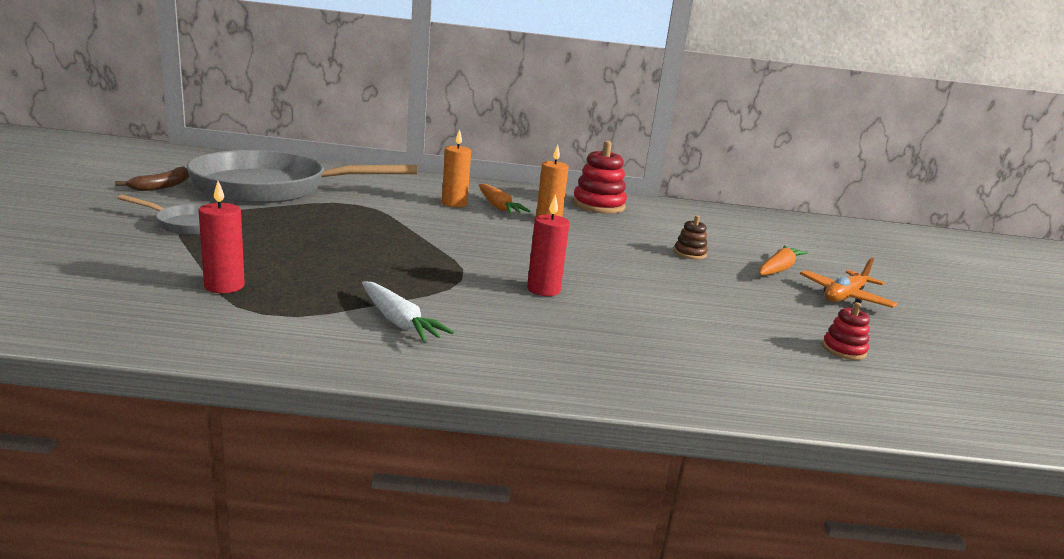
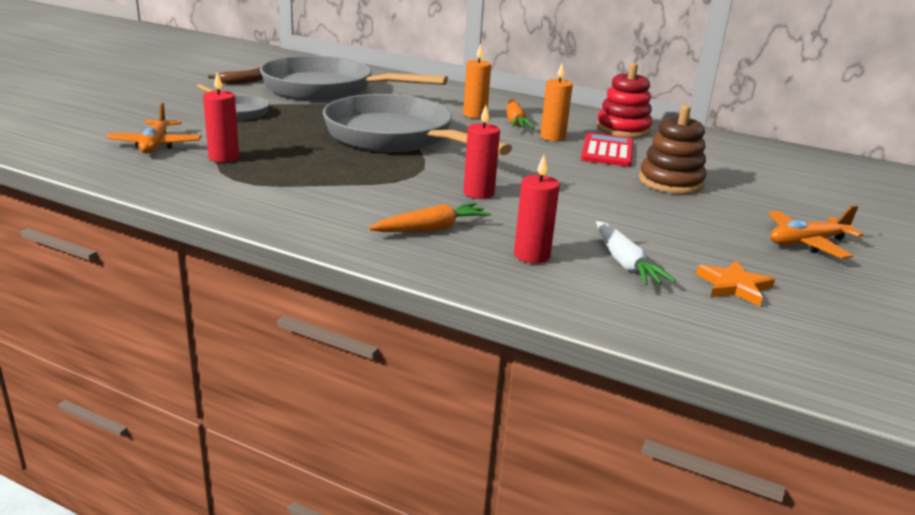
camera: 25 degrees right, 5 degrees up
white carrot [362,281,454,342] -> white carrot moved to [596,221,676,286]
brown stacking toy [674,215,708,259] -> brown stacking toy [639,105,706,194], size x1.91
orange carrot [759,245,808,276] -> orange carrot moved to [369,203,491,232]
red stacking toy [822,302,870,360] -> orange star [696,261,775,306]
none -> orange plane [106,102,202,154]
none -> grey pan [323,94,512,155]
none -> red candle [514,155,560,263]
none -> red calculator [581,133,633,167]

